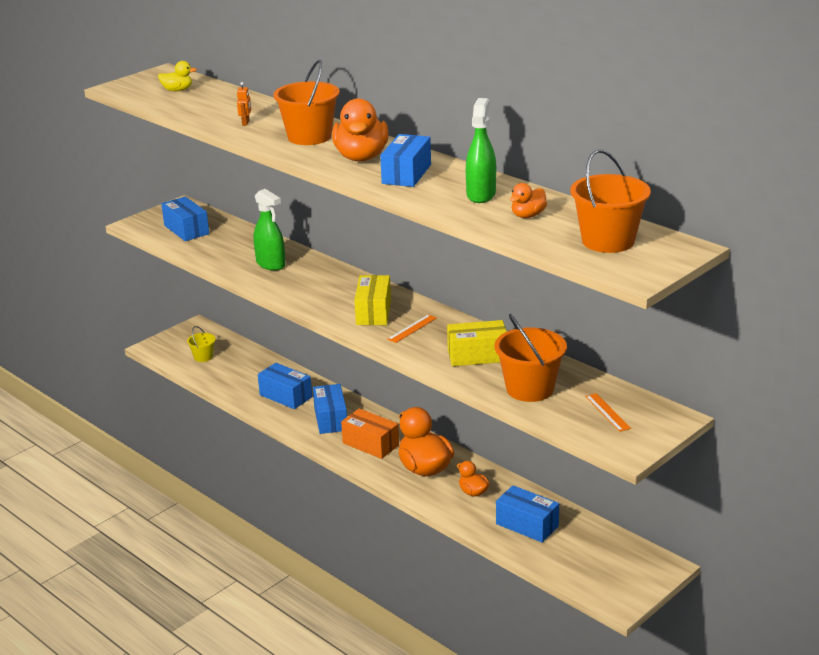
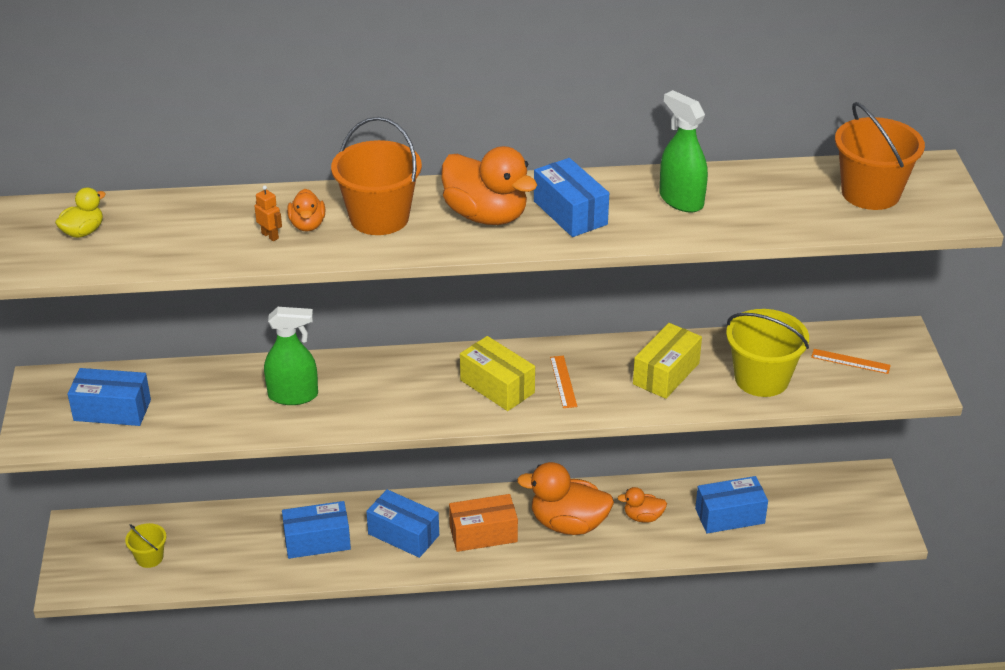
camera: 50 degrees left, 10 degrees up
orange bucket [495,314,567,402] -> yellow bucket [726,309,809,397]
orange duck [510,183,547,218] -> orange duck moved to [287,189,325,231]

